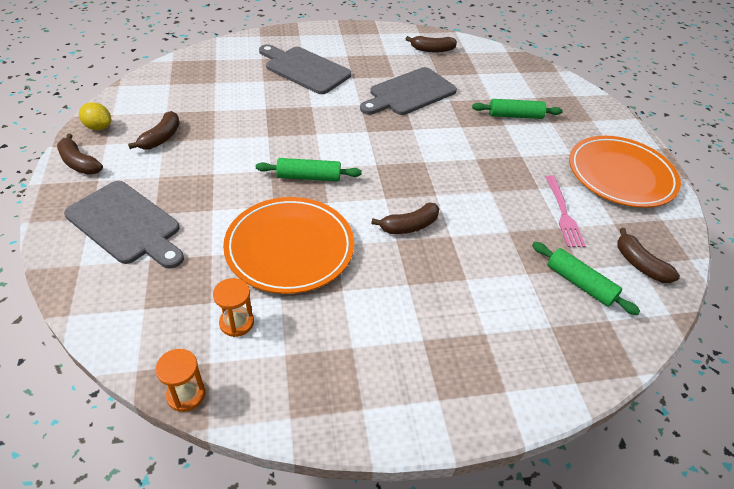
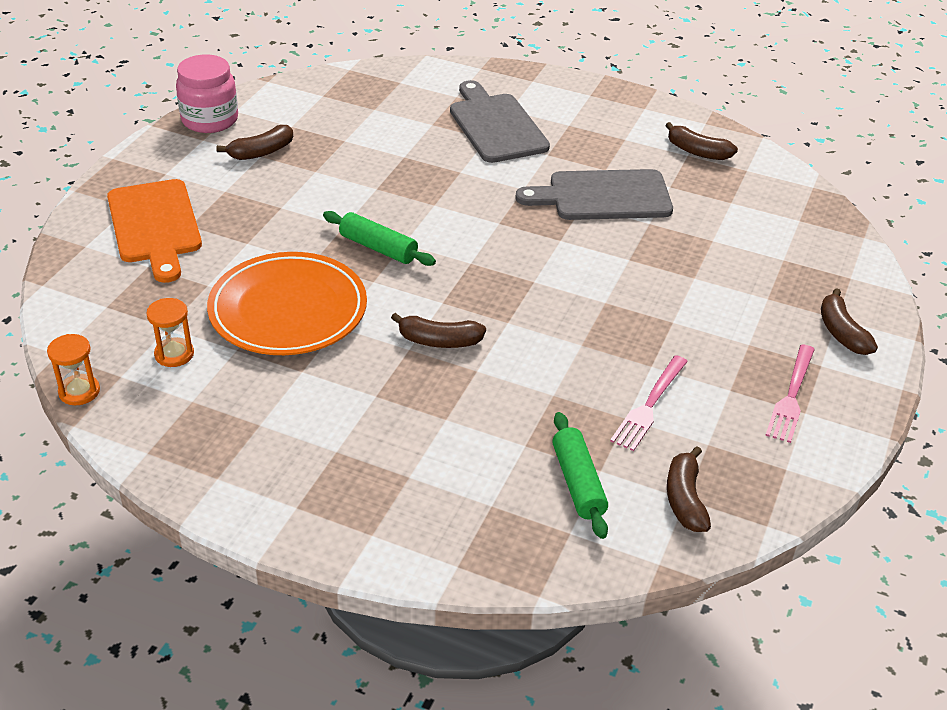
camera: 35 degrees right, 5 degrees down
brown banana [57,133,103,174] -> brown banana moved to [821,288,878,355]
grey cutting board [64,181,184,269] -> orange cutting board [107,179,202,283]
yellow lemon [79,102,111,130] -> pink jar [176,55,238,133]
green rolling pin [472,99,563,119] -> none
orange plate [569,136,681,208] -> pink fork [765,344,815,443]

